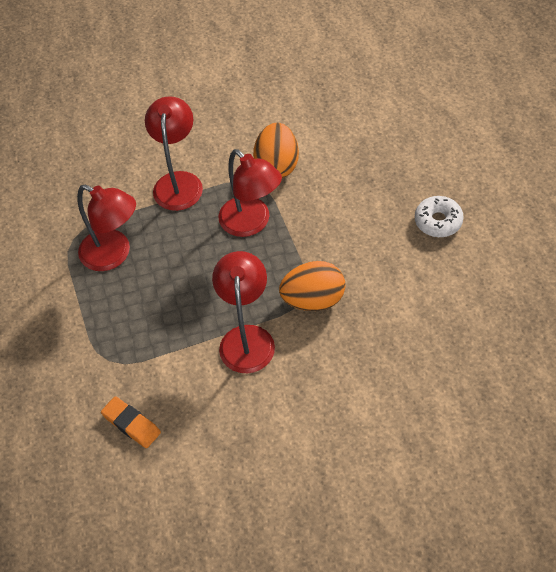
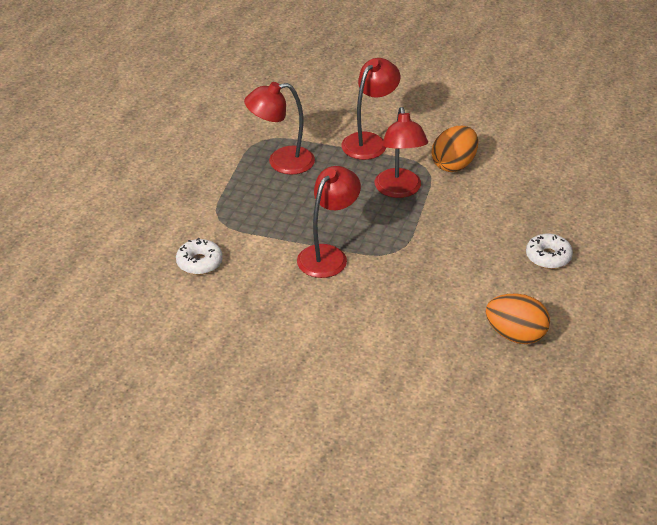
camera: 30 degrees right, 15 degrees down
red lamp [77,185,136,271] -> red lamp turned 105 degrees clockwise [244,82,315,175]
orange eraser [101,396,161,448] -> white donut [176,238,223,275]
orange egg [279,261,345,311] -> orange egg moved to [486,294,550,344]

